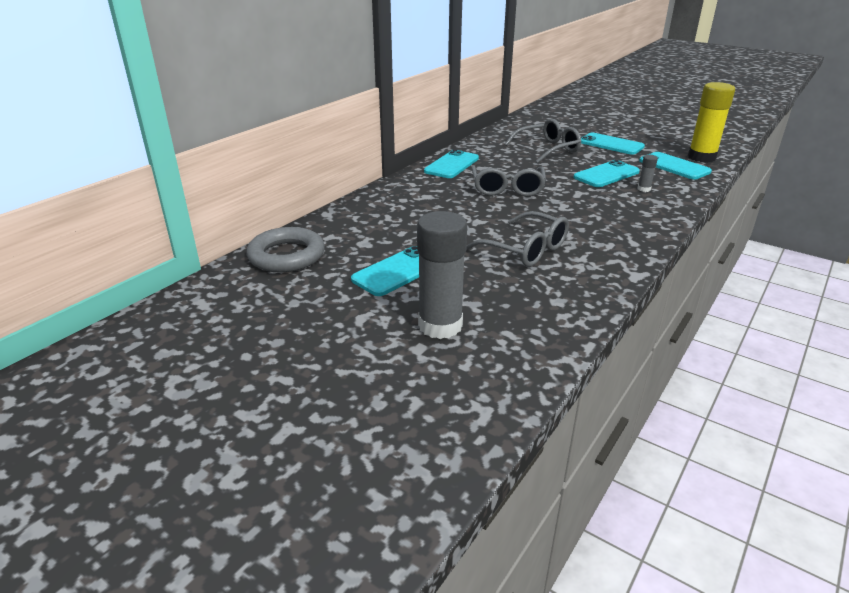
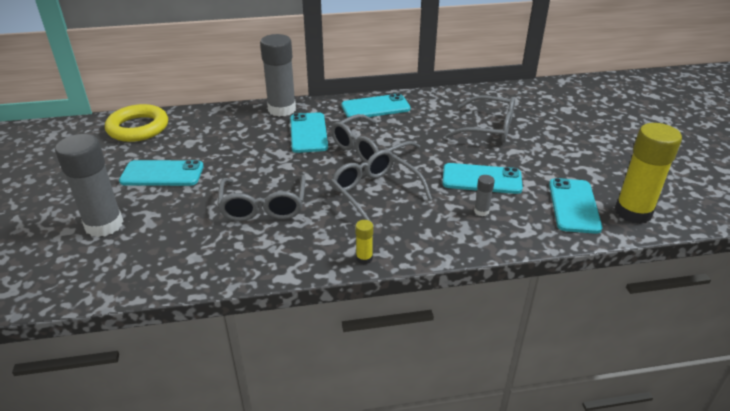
camera: 45 degrees right, 5 degrees up
grey ring [246,227,325,273] -> yellow ring [105,104,168,142]
turquoise phone [581,132,645,155] -> turquoise phone moved to [290,112,328,153]
none -> grey glue stick [260,34,296,117]
none -> grey glasses [331,150,432,227]
none -> yellow glue stick [355,220,373,264]

